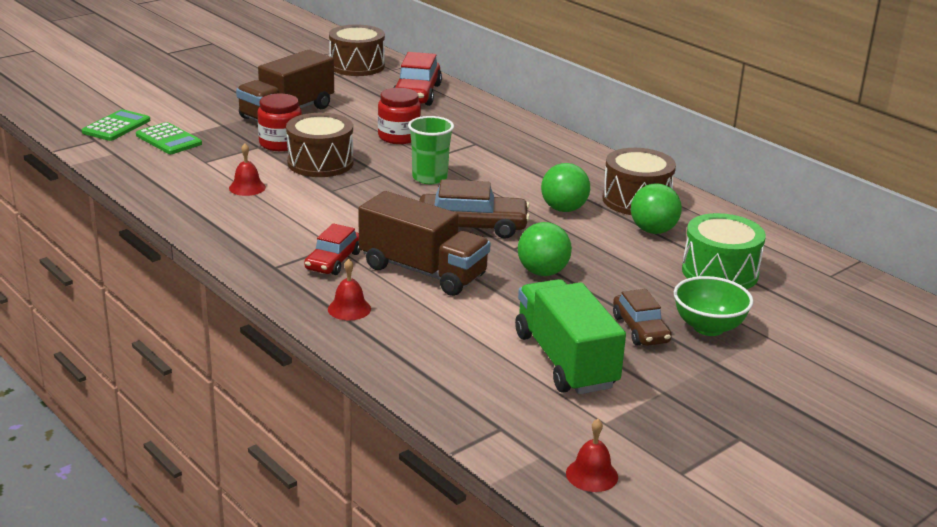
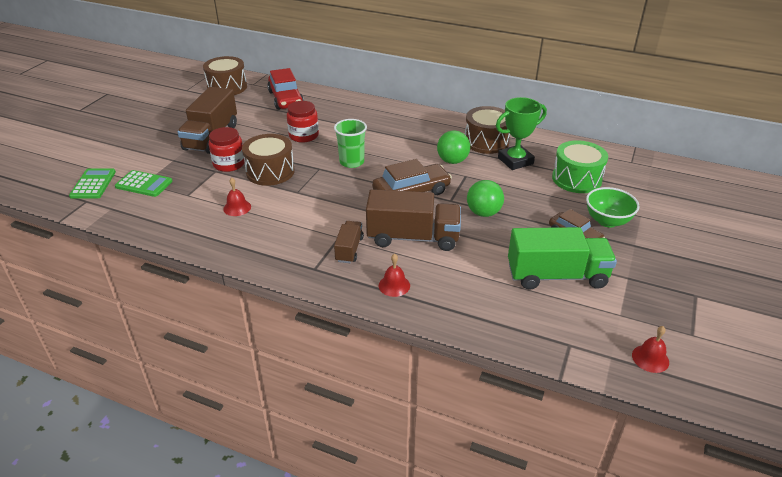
camera: 25 degrees left, 10 degrees up
red car [304,223,361,275] -> brown truck [334,221,364,263]
green truck [515,279,626,394] -> green truck turned 135 degrees clockwise [508,227,617,290]
green ball [631,183,682,234] -> green trophy [496,97,547,170]

